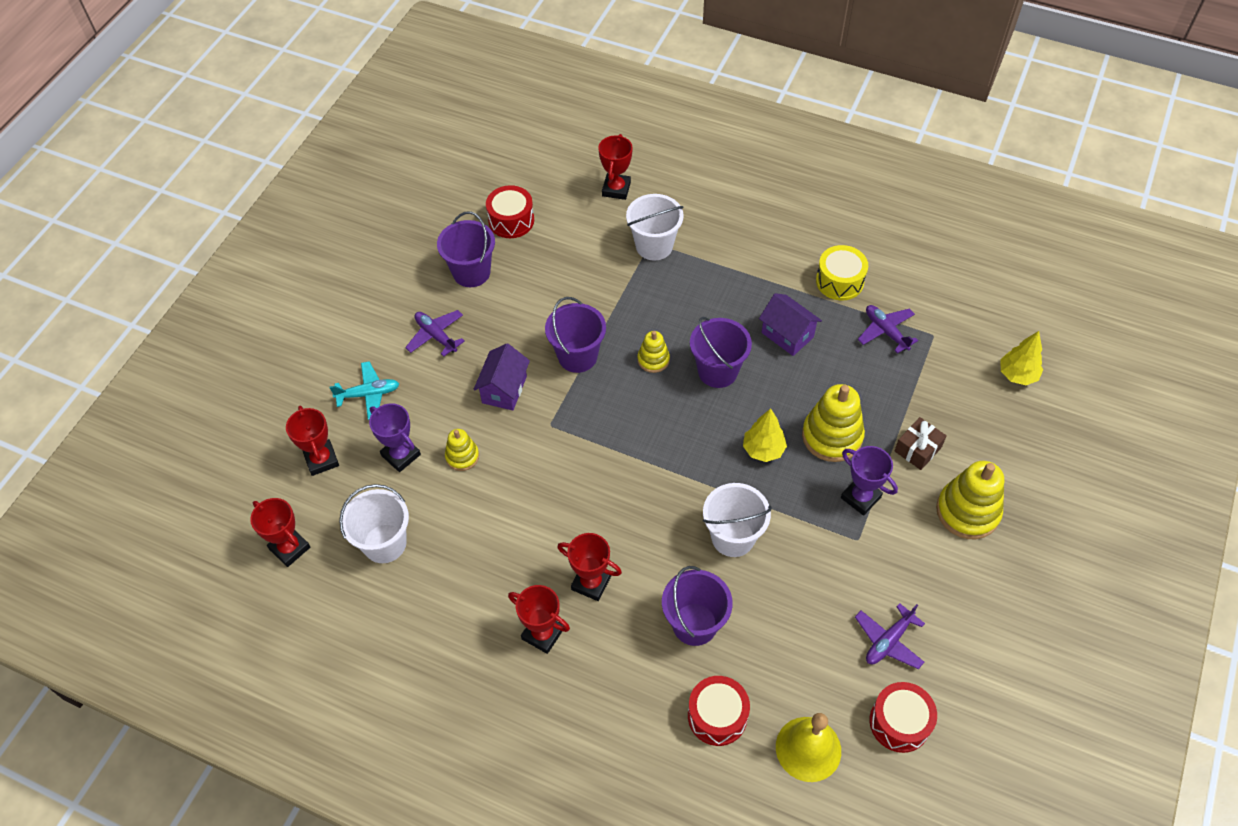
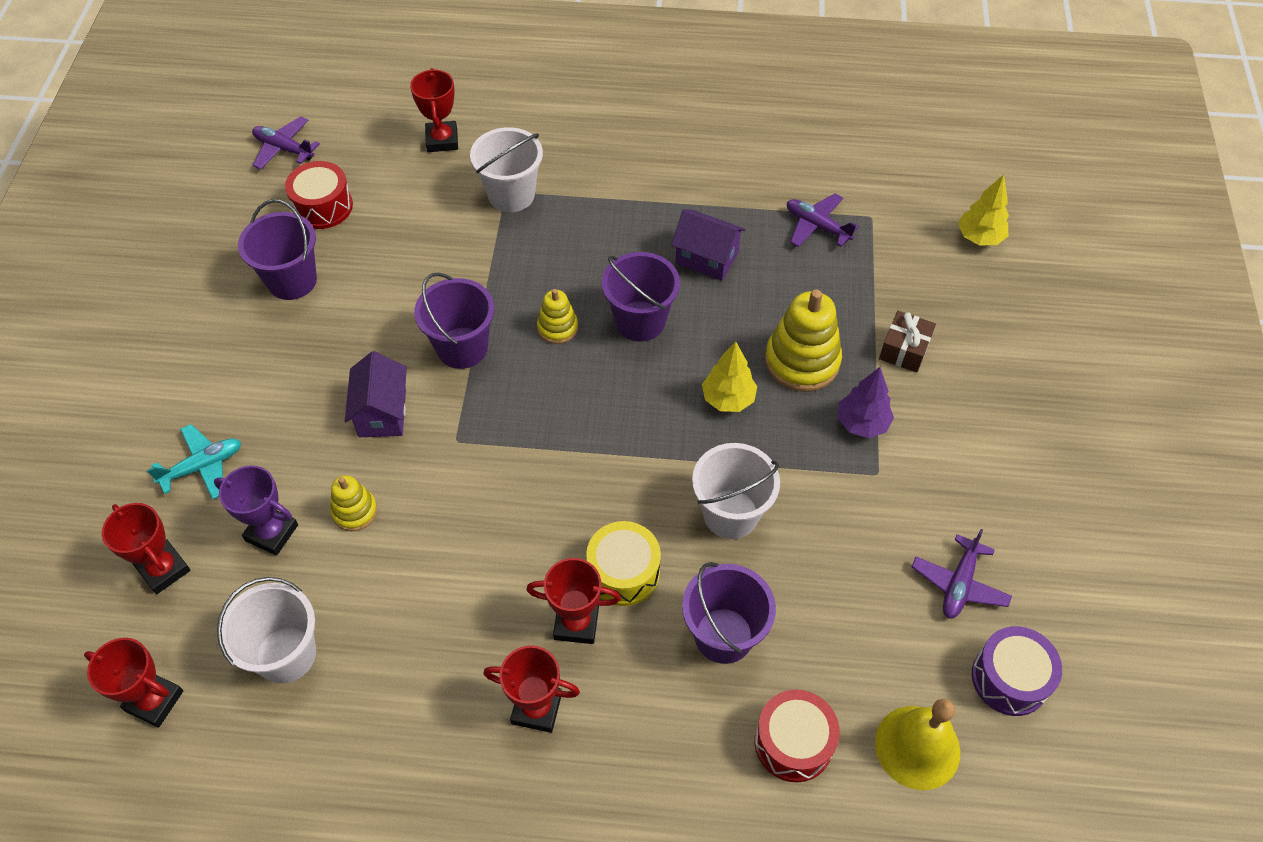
camera: 20 degrees left, 0 degrees up
purple plane [405,310,465,357] -> purple plane moved to [252,116,320,170]
yellow drum [816,245,868,300] -> yellow drum moved to [586,521,661,606]
purple trophy [841,446,898,516] -> purple tree [838,367,894,438]
red drum [869,682,937,753] -> purple drum [972,626,1062,716]
yellow stacking toy [936,461,1004,539] -> none

